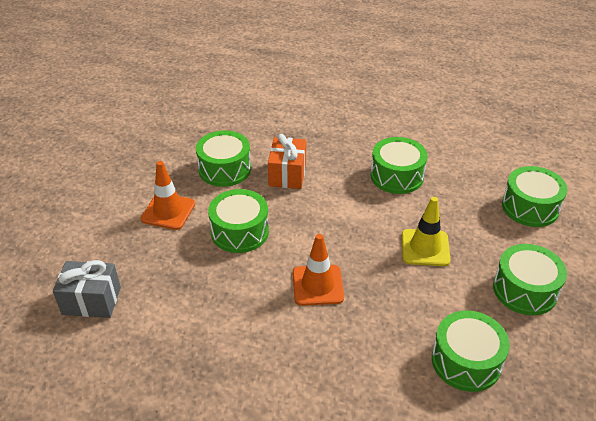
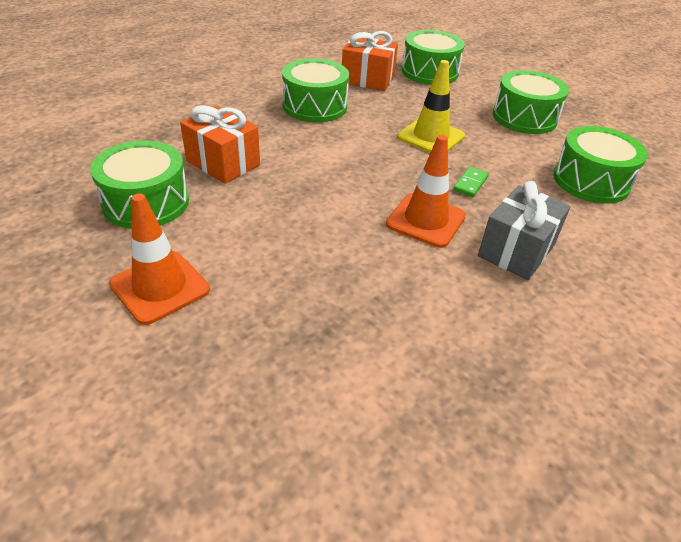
camera: 60 degrees left, 0 degrees up
grey gift [53,260,121,318] -> grey gift moved to [478,181,570,280]
green drum [208,189,269,253] -> none
none -> orange gift [342,31,398,91]
none -> green domino [453,167,489,197]

